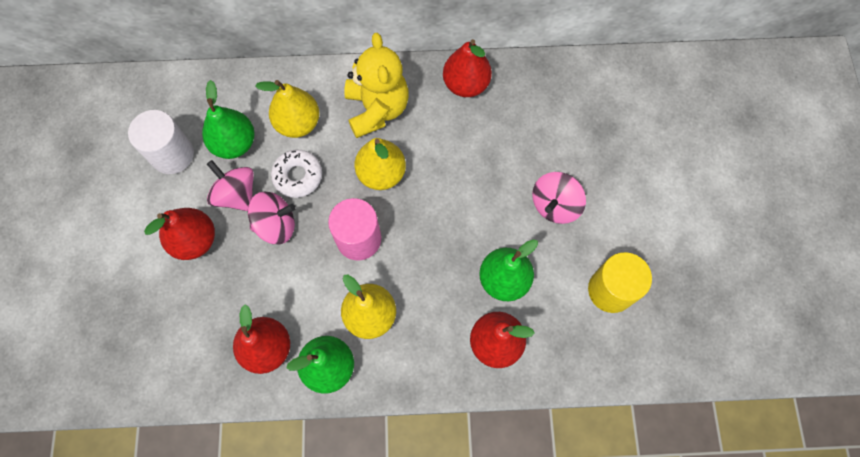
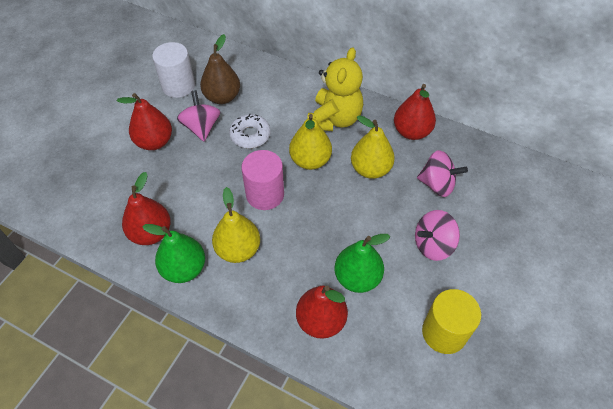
camera: 30 degrees right, 15 degrees down
green pear [202,80,255,159] -> brown pear [200,34,240,104]
pink spinning top [248,191,296,244] -> pink spinning top moved to [417,150,468,197]
yellow pear [255,80,320,138] -> yellow pear moved to [351,115,395,179]

